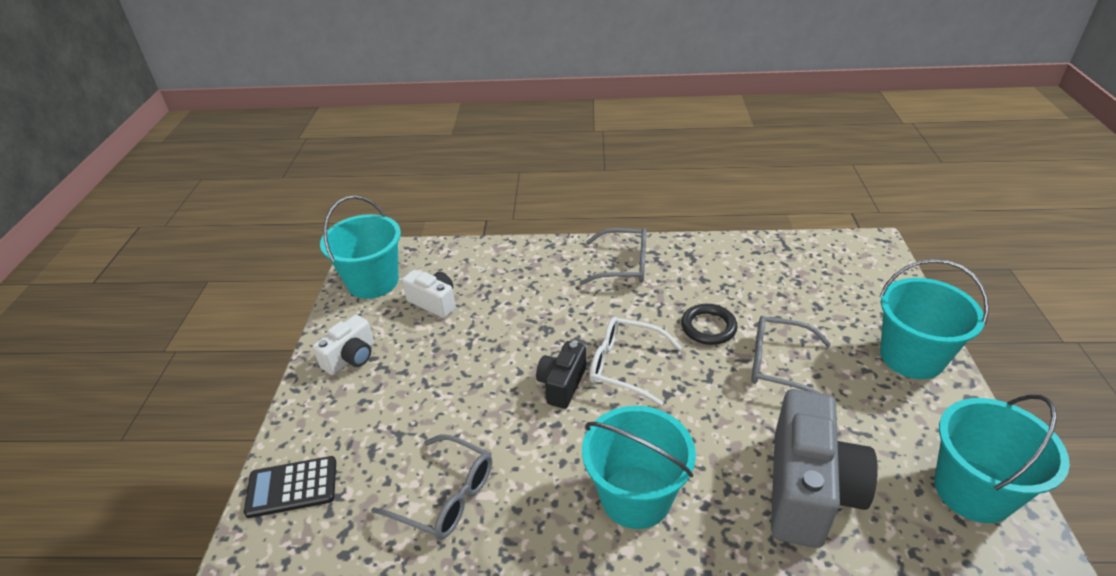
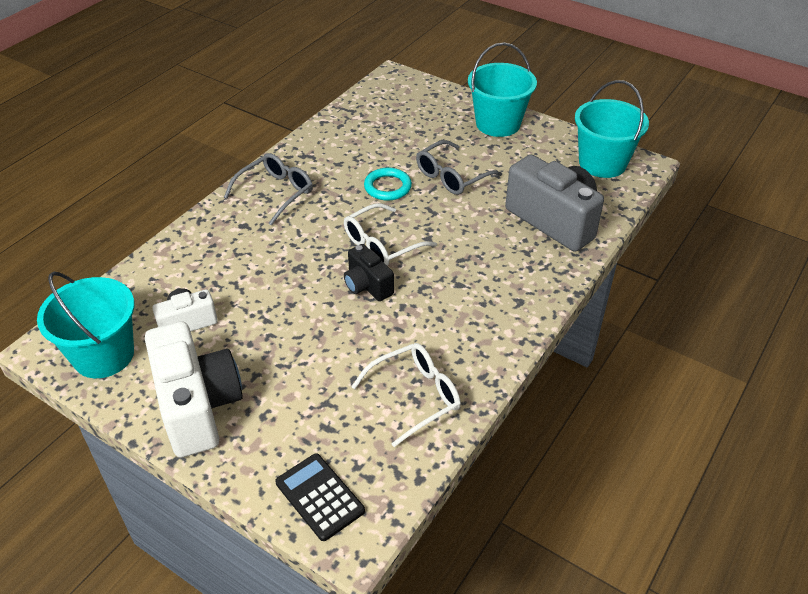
camera: 60 degrees left, 5 degrees up
black calculator [244,456,336,518] -> black calculator turned 120 degrees clockwise [275,453,365,541]
white camera [312,315,374,375] -> white camera [145,322,243,458], size x1.88
grey glasses [371,435,492,540] -> white glasses [351,343,461,447]
turquoise bucket [582,406,696,529] -> none
black ring [681,304,738,345] -> turquoise ring [364,168,412,201]

